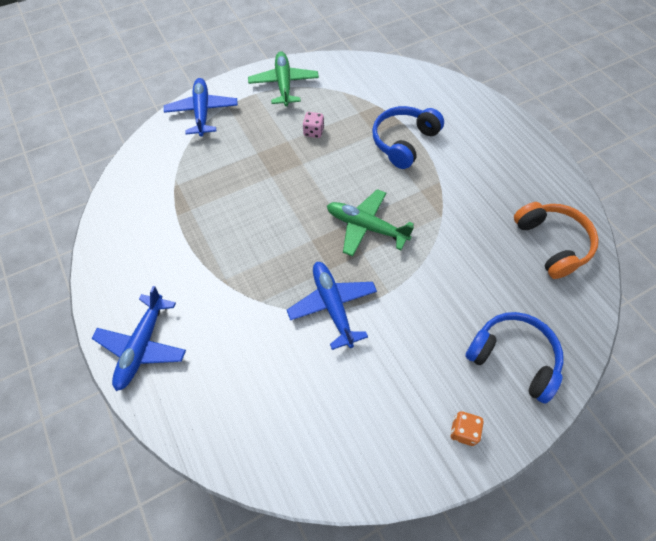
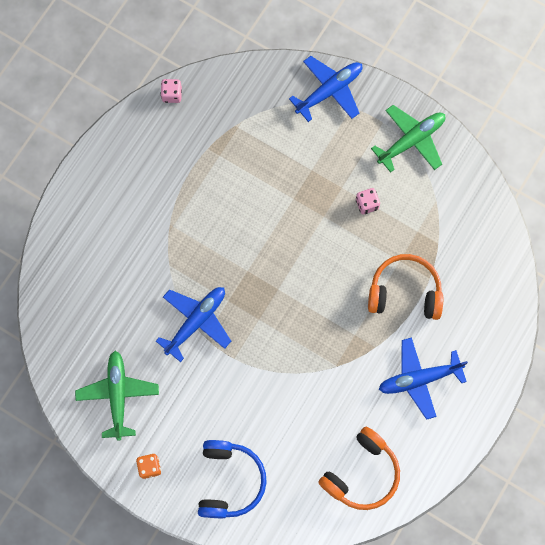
camera: 60 degrees right, 15 degrees up
blue plane [91,286,186,391] -> blue plane moved to [379,337,468,420]
green plane [327,189,414,257] -> green plane moved to [75,351,159,441]
blue headphones [372,106,444,169] -> orange headphones [368,254,443,320]
none -> pink dice [161,79,182,103]

